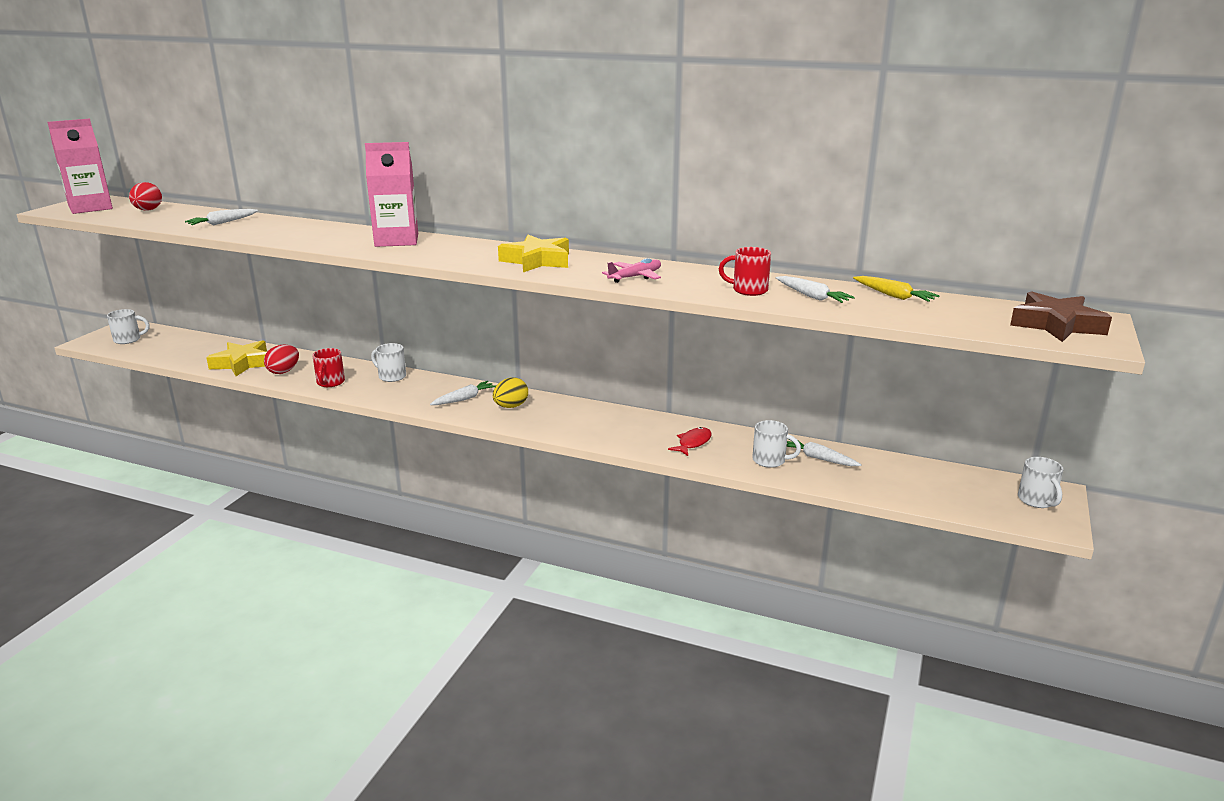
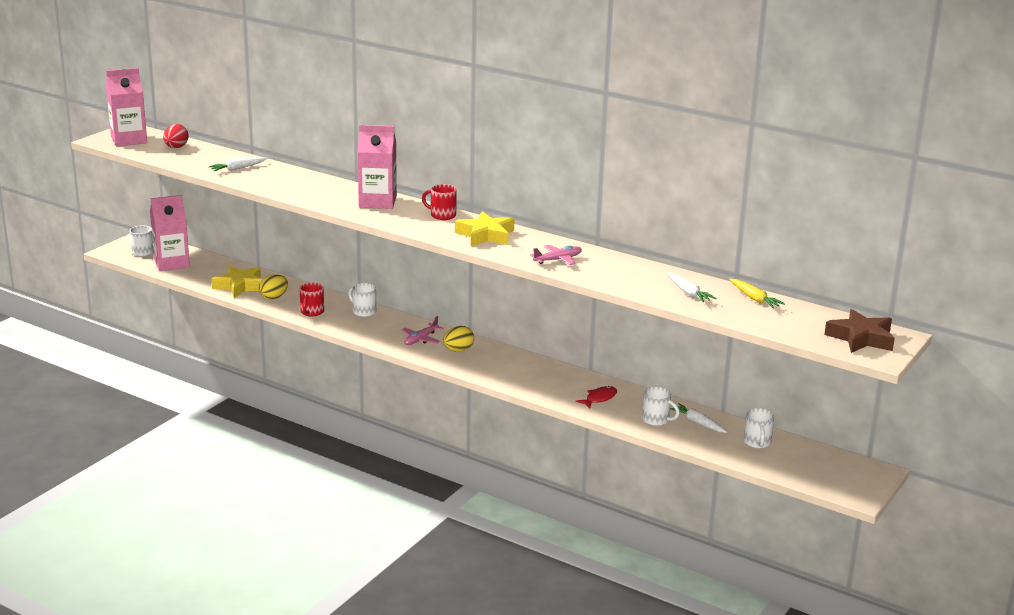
camera: 10 degrees right, 0 degrees up
red egg [264,344,299,374] -> yellow egg [259,274,288,300]
white carrot [430,381,496,405] -> pink plane [401,316,444,345]
red mug [719,247,771,296] -> red mug moved to [422,184,457,220]
white mug [1018,457,1063,508] -> white mug moved to [744,408,774,449]
none -> pink carton [150,195,190,271]

